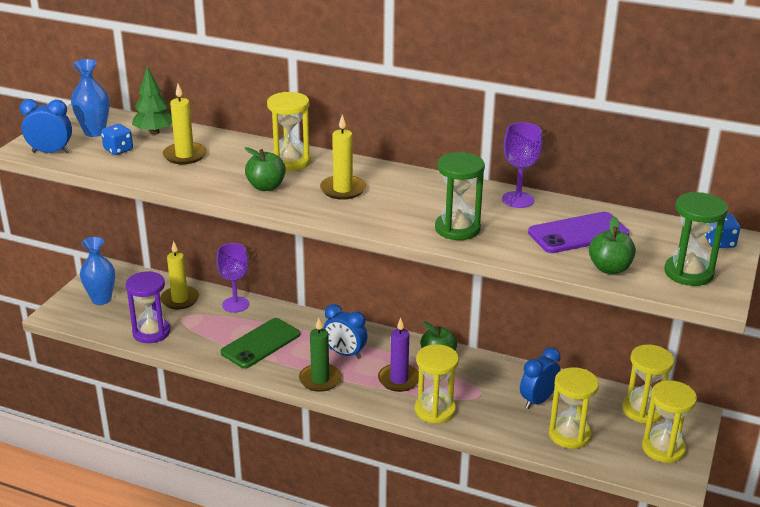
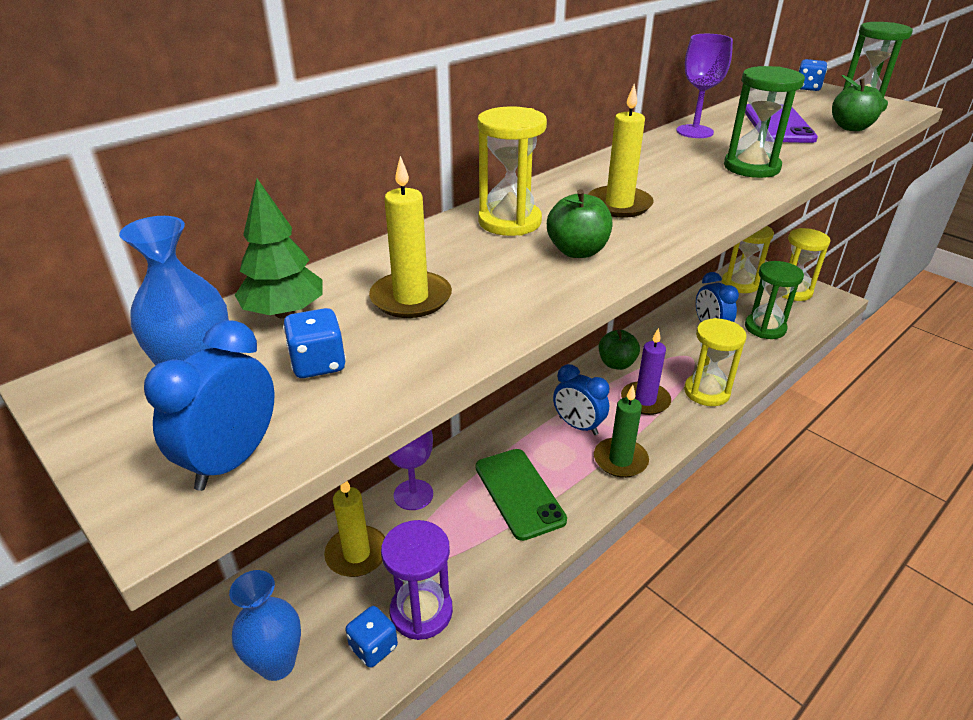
camera: 65 degrees left, 5 degrees up
blue clock [323,304,367,359] -> blue clock turned 75 degrees clockwise [553,364,609,435]
yellow hourglass [549,367,599,449] -> green hourglass [745,261,804,339]
none -> blue dice [345,606,398,668]

